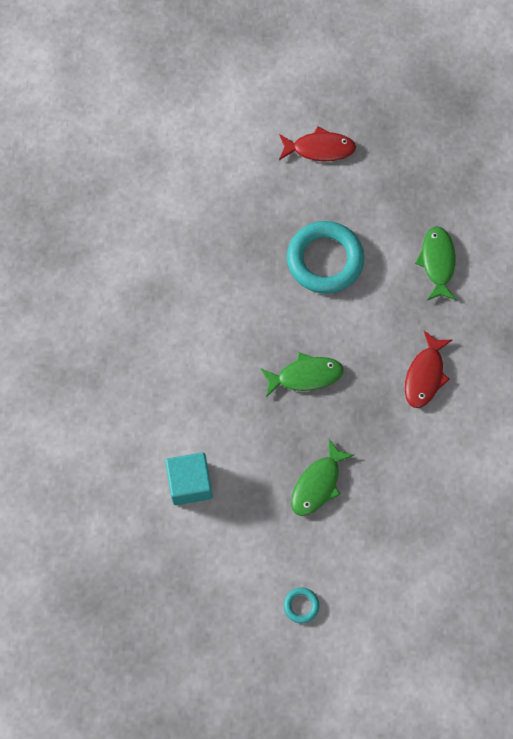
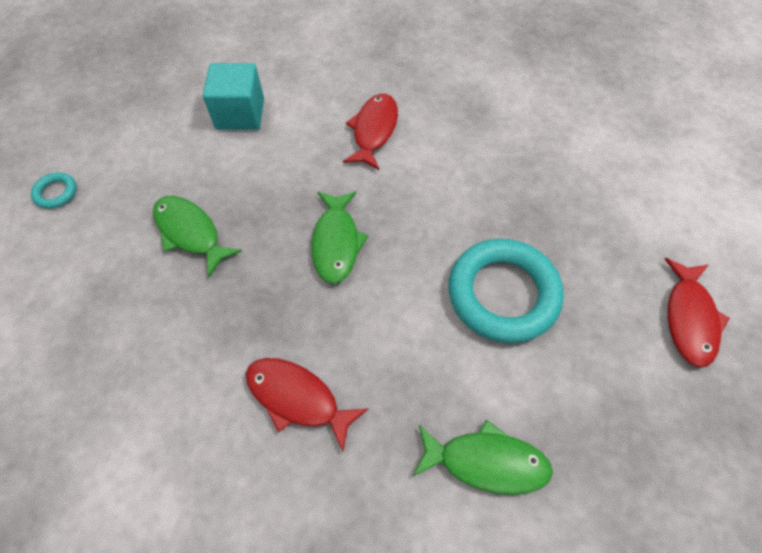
camera: 100 degrees right, 10 degrees down
none -> red fish [343,94,398,170]

